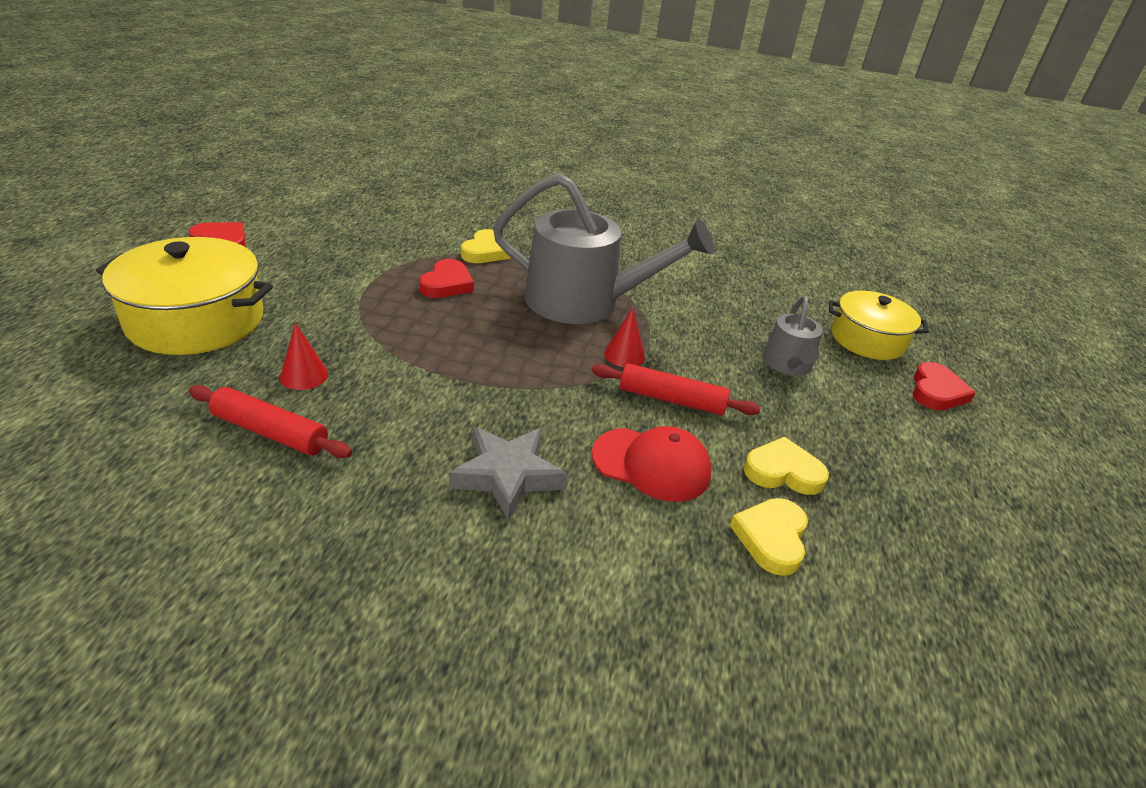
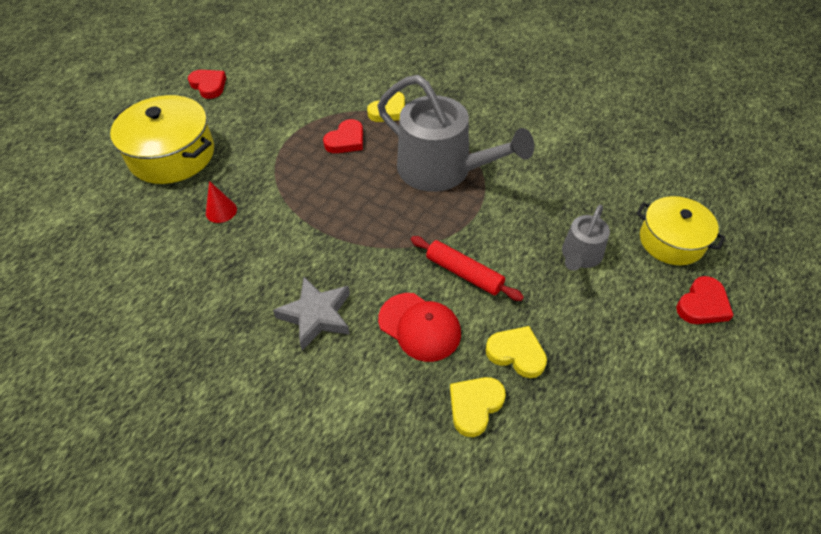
camera: 25 degrees right, 15 degrees up
red rolling pin [189,385,352,458] -> none
red cone [604,308,645,367] -> none

